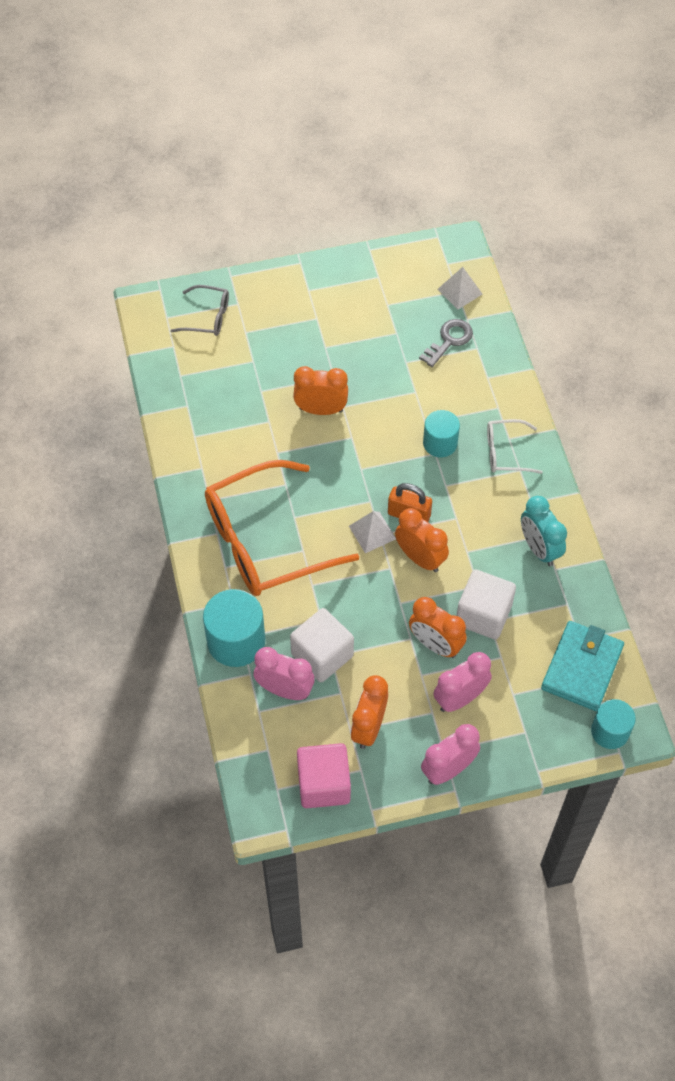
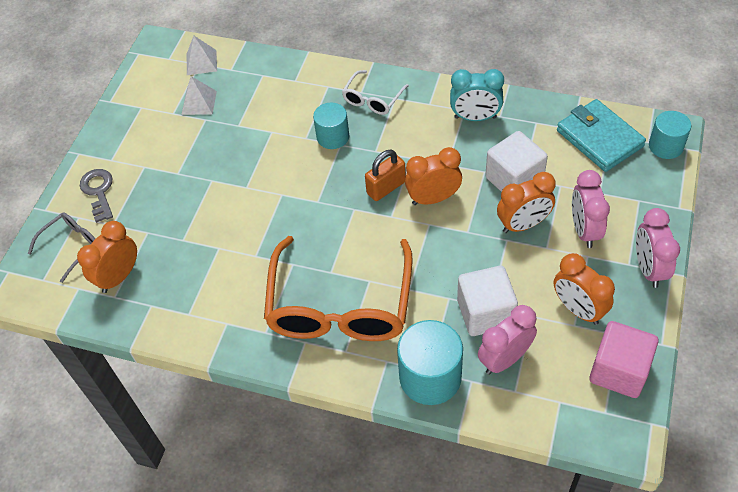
camera: 55 degrees left, 5 degrees down
orange clock [293,366,348,415] -> orange clock moved to [77,221,137,293]
white pyramid [349,511,396,553] -> white pyramid moved to [181,76,217,115]
grey key [419,319,473,367] -> grey key moved to [80,169,113,223]

